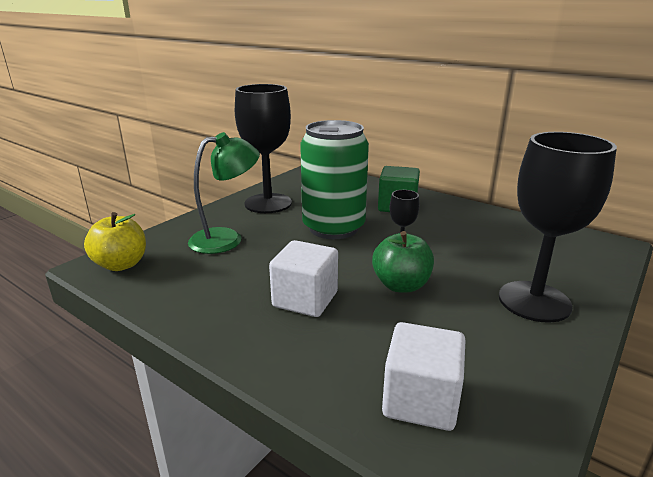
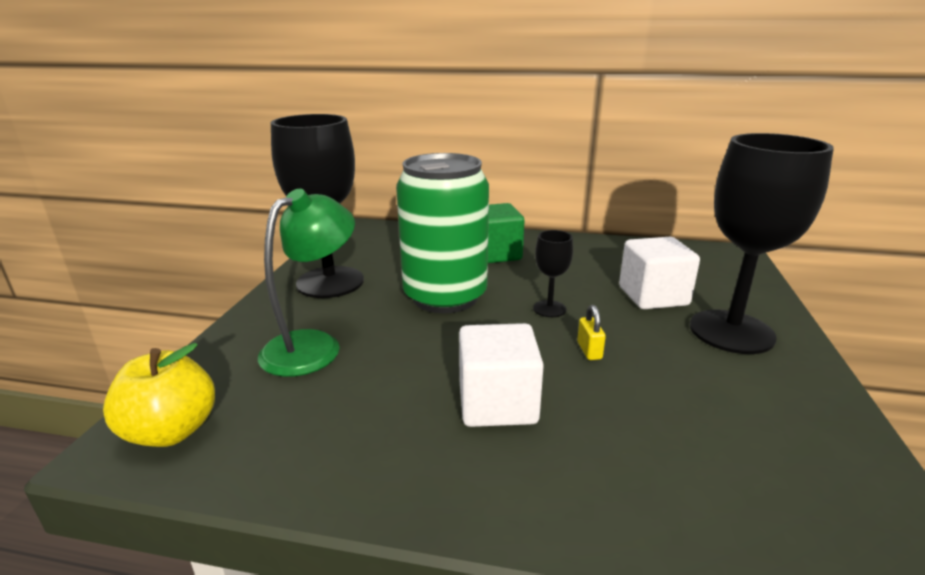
camera: 25 degrees left, 0 degrees up
green apple [372,231,434,292] -> yellow padlock [577,305,606,360]
white cube [382,322,466,431] -> white cube moved to [619,237,700,309]

